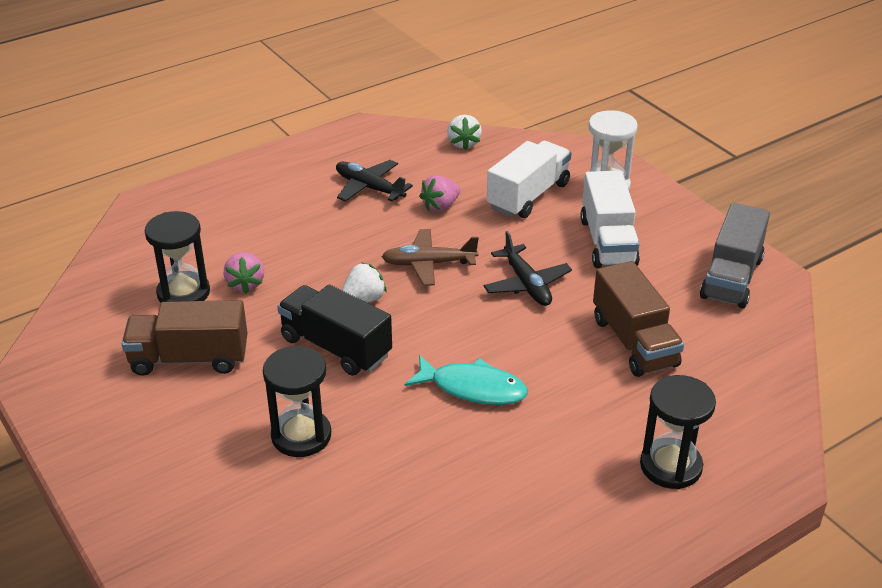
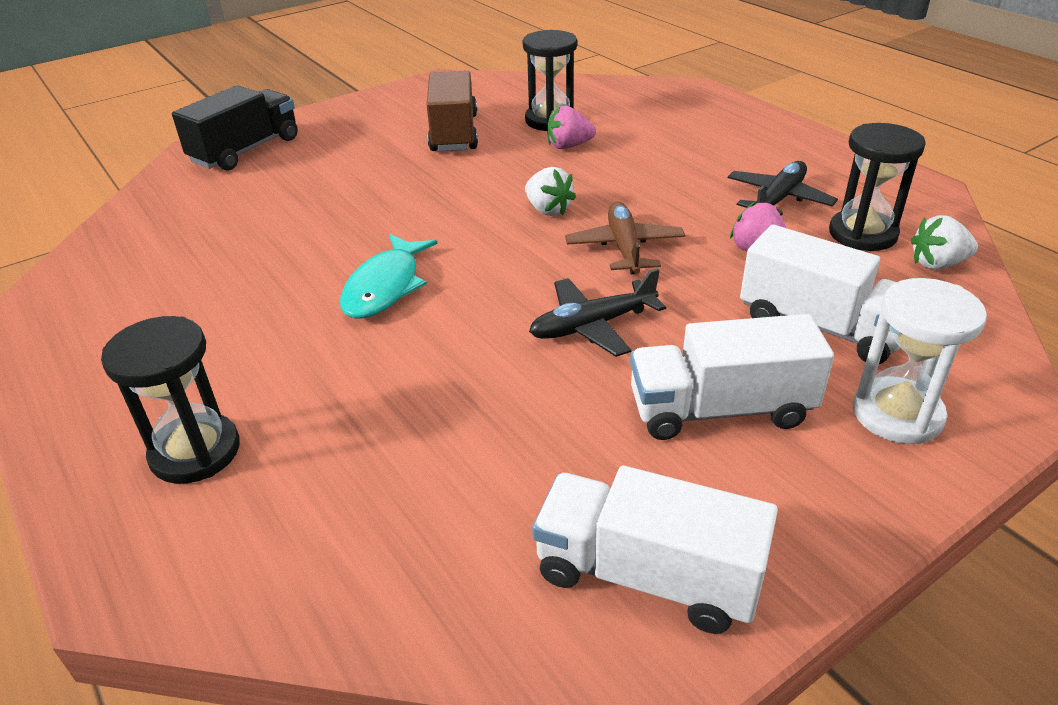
camera: 90 degrees right, 0 degrees up
black hourglass [263,346,331,457] -> black hourglass moved to [829,123,926,251]
black truck [277,285,392,376] -> black truck moved to [172,85,298,171]
brown truck [593,261,684,377] -> none
grey truck [700,203,770,309] -> white truck [532,466,778,634]

